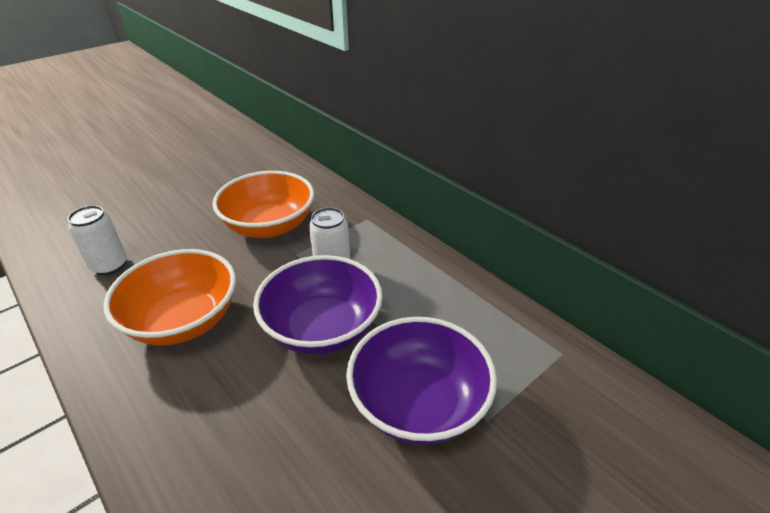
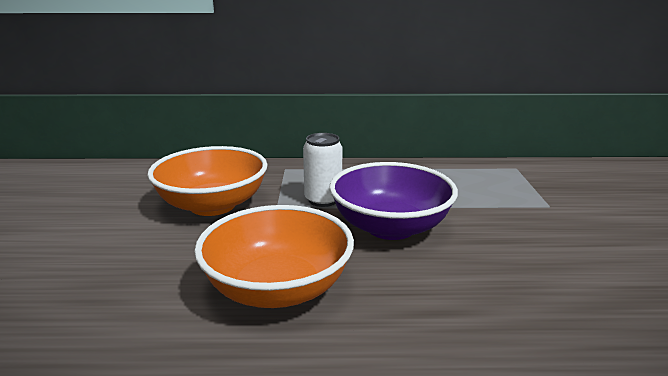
camera: 50 degrees left, 15 degrees down
white can [68,205,127,275] -> none
purple bowl [346,317,497,445] -> none

